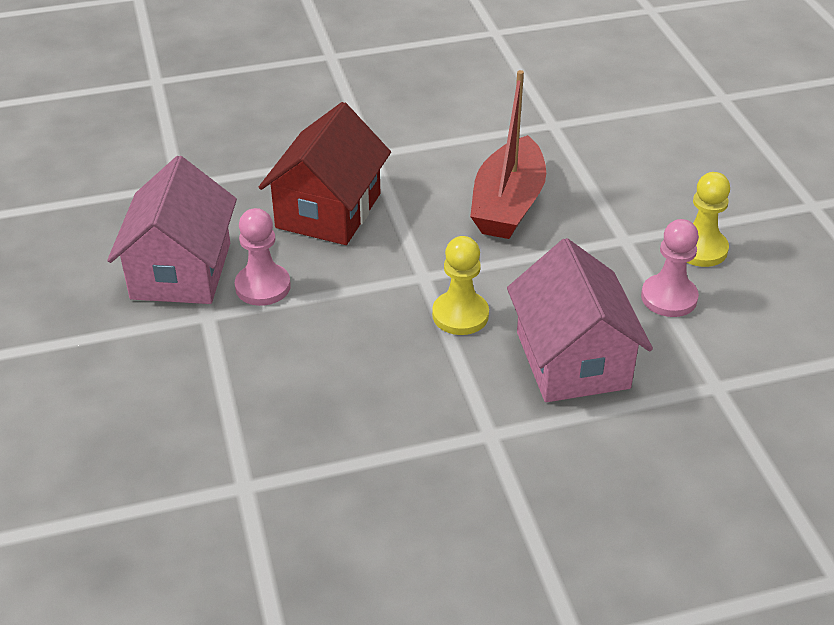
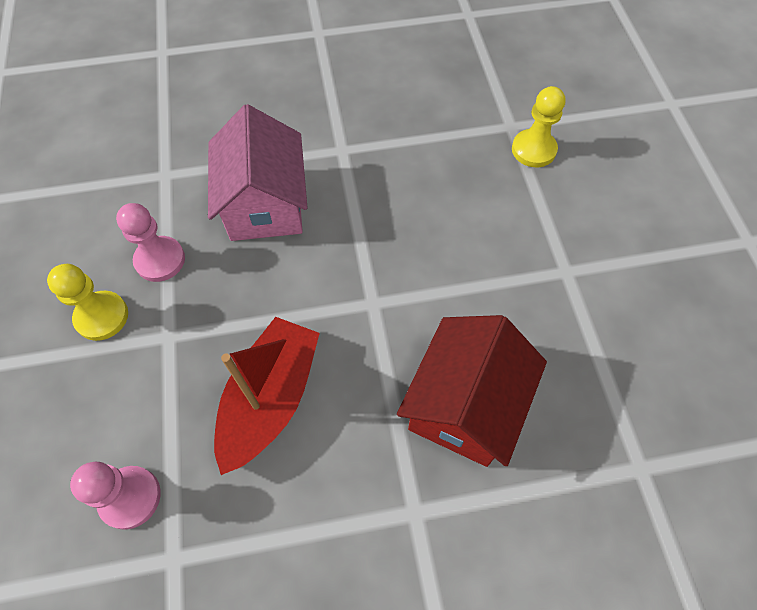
camera: 175 degrees left, 20 degrees up
pink house [107,156,237,304] -> none
pink pawn [235,208,291,306] -> pink pawn moved to [70,462,161,530]
yellow pawn [432,236,489,335] -> yellow pawn moved to [512,86,566,167]

